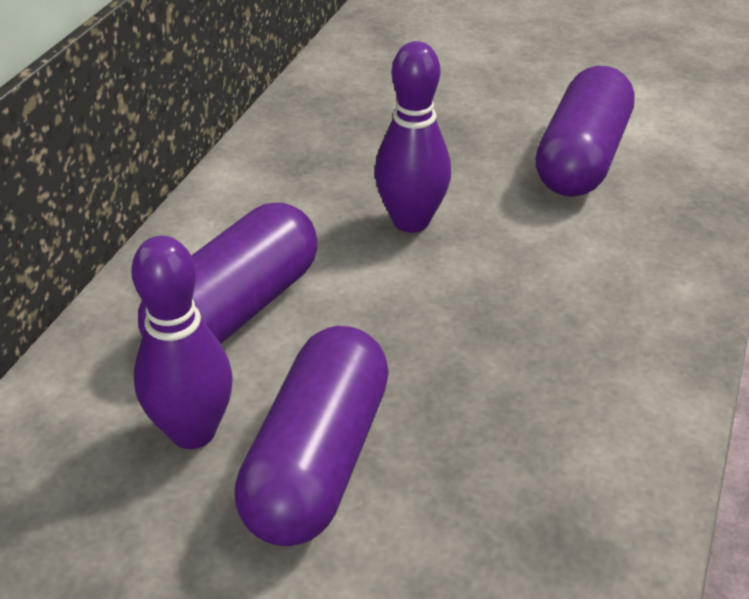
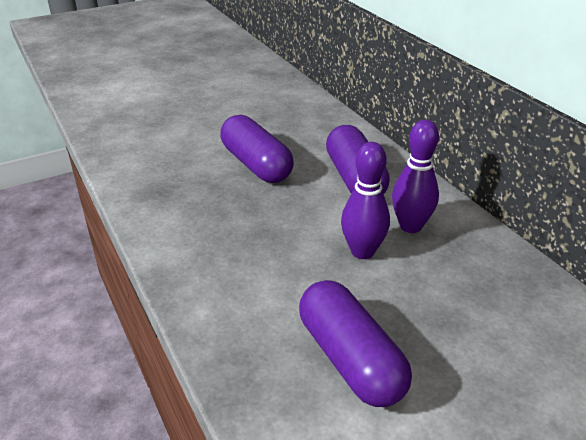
camera: 130 degrees right, 5 degrees down
purple bowling pin [131,236,233,449] -> purple bowling pin moved to [392,120,439,233]

